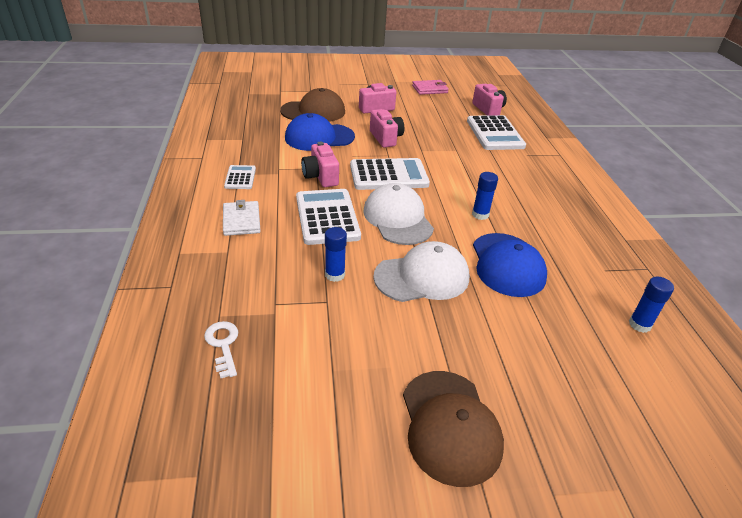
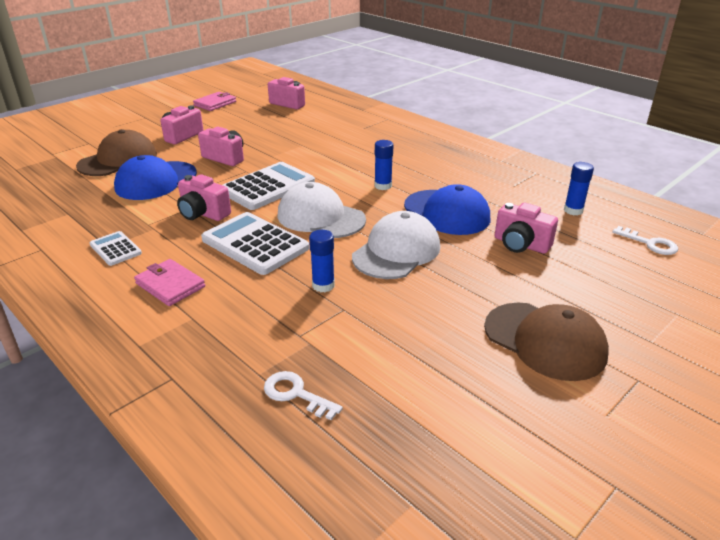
camera: 35 degrees left, 5 degrees down
white wallet [223,200,261,236] -> pink wallet [134,259,205,306]
white calculator [467,115,526,150] -> none
none -> pink camera [495,203,558,254]
none -> white key [612,226,678,255]

